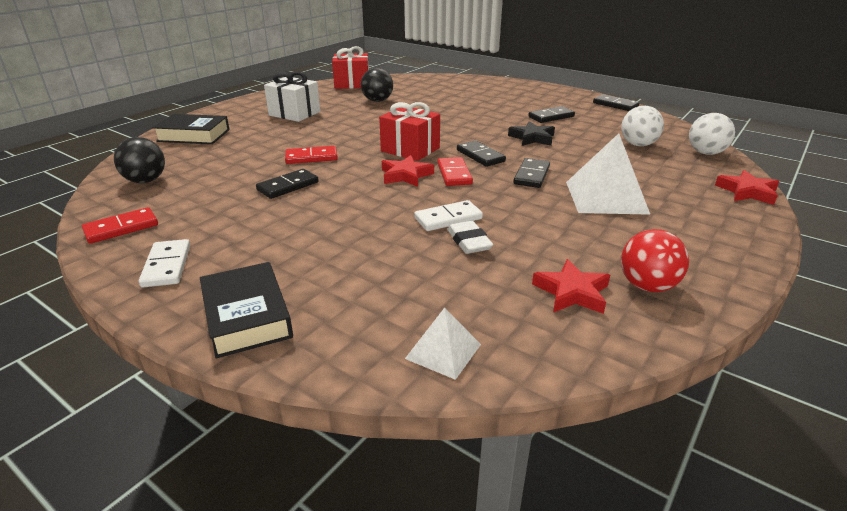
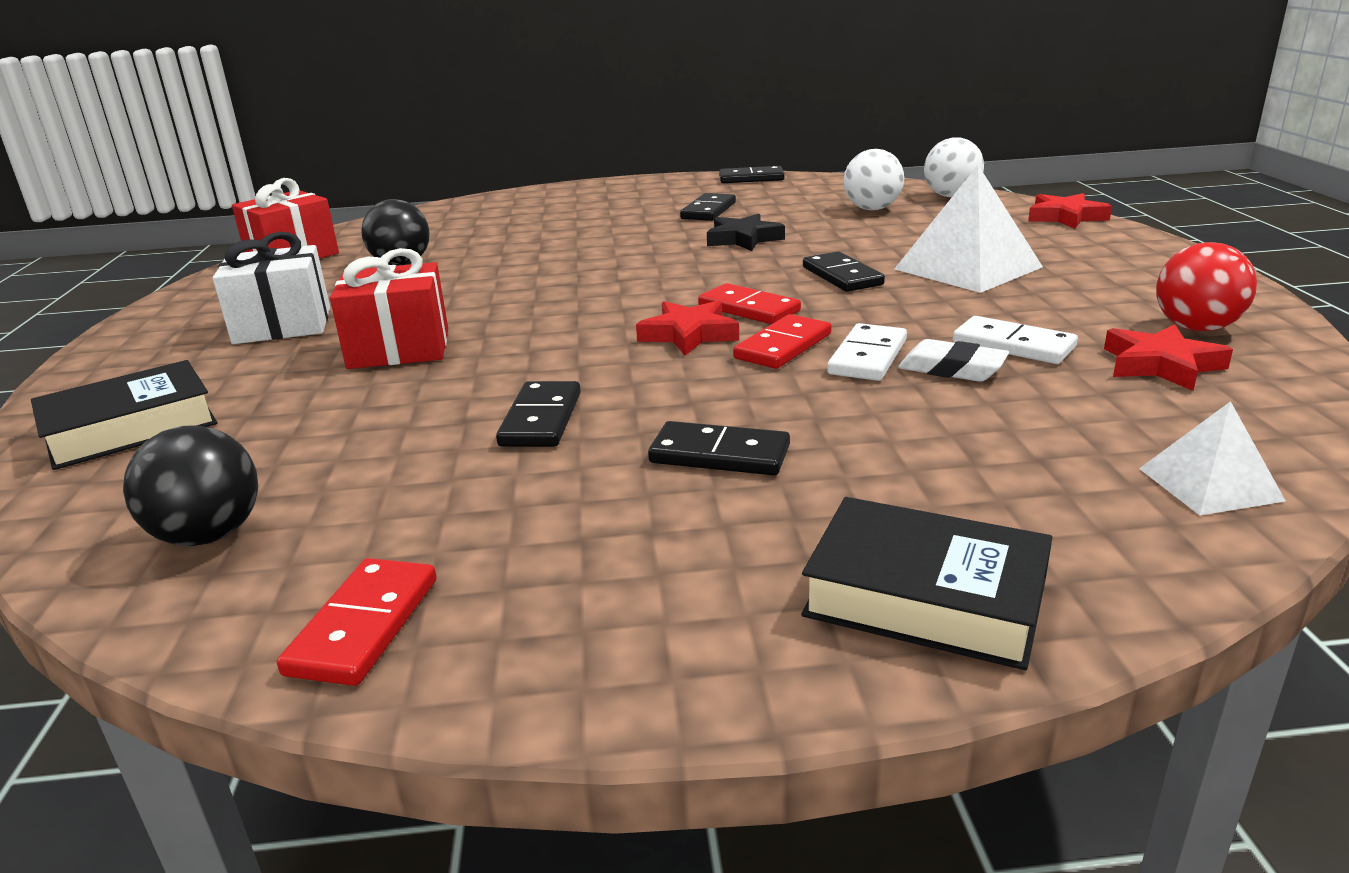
camera: 40 degrees left, 5 degrees down
white domino [139,239,190,288] -> white domino moved to [953,316,1078,364]
red domino [285,146,338,164] -> red domino moved to [733,314,832,369]
red gift [379,102,440,161] -> red gift moved to [330,248,448,369]
black domino [457,140,506,167] -> black domino moved to [648,421,790,475]

